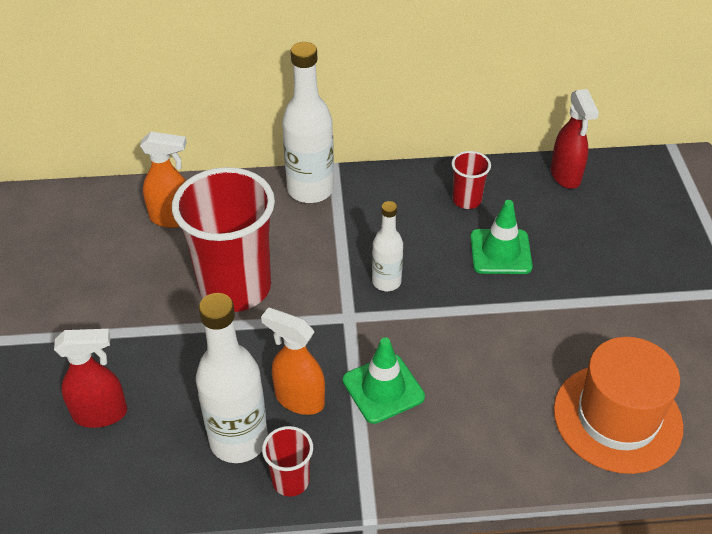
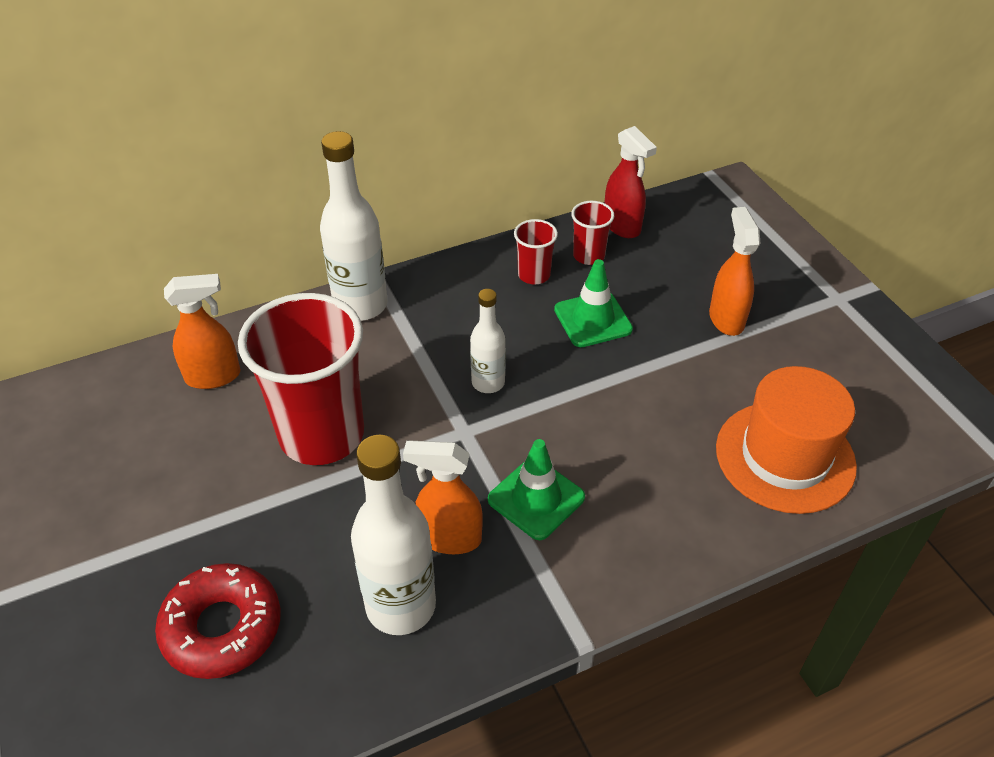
camera: 20 degrees left, 0 degrees up
red spray bottle [54,329,127,428] -> red donut [155,563,281,679]
red cup [262,426,313,496] -> red cup moved to [571,201,614,265]
none -> orange spray bottle [709,207,760,336]

